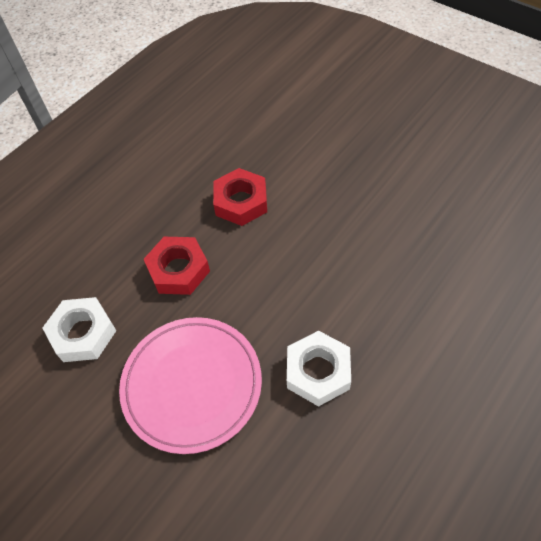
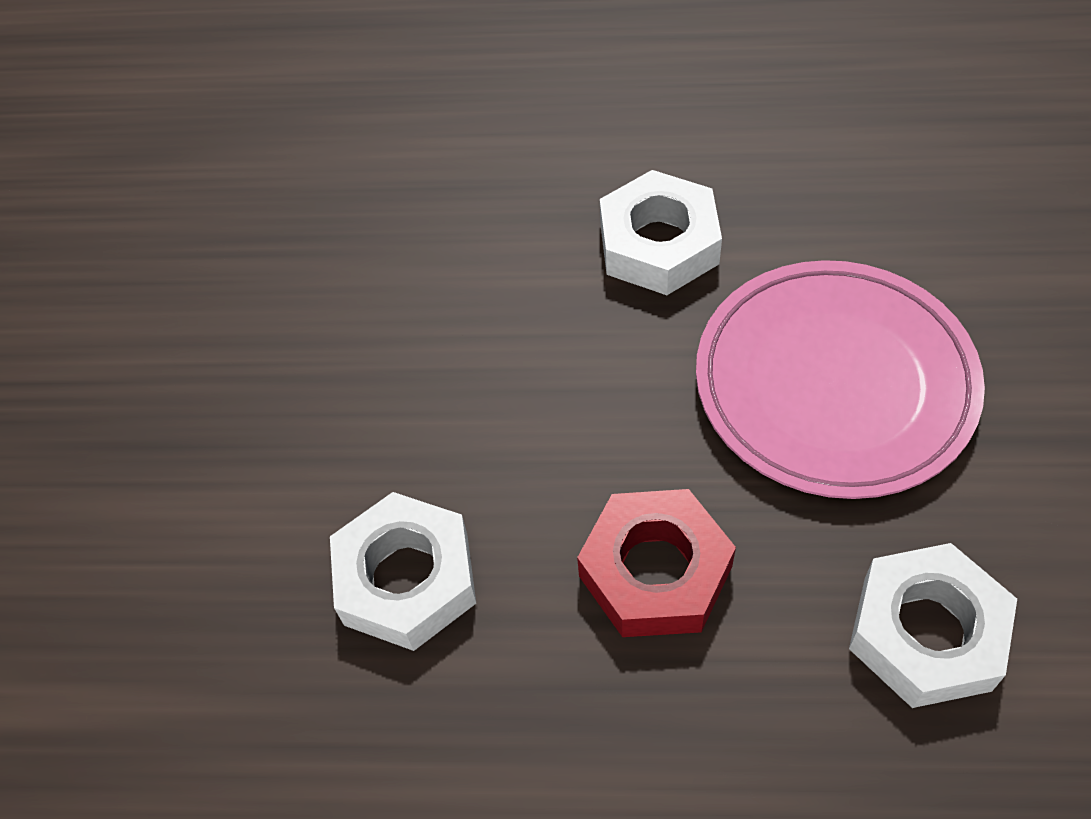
camera: 125 degrees left, 0 degrees up
red nut [213,168,267,226] -> white nut [330,492,476,651]

